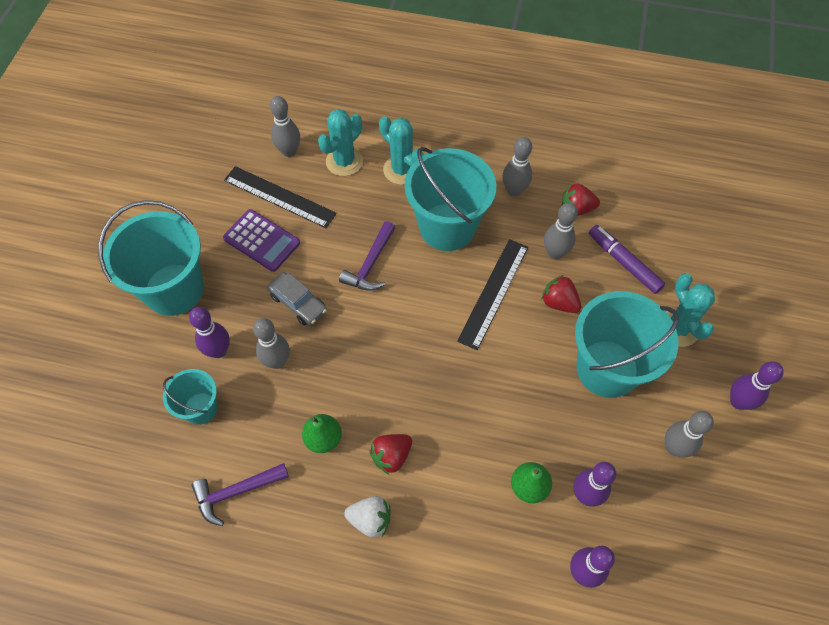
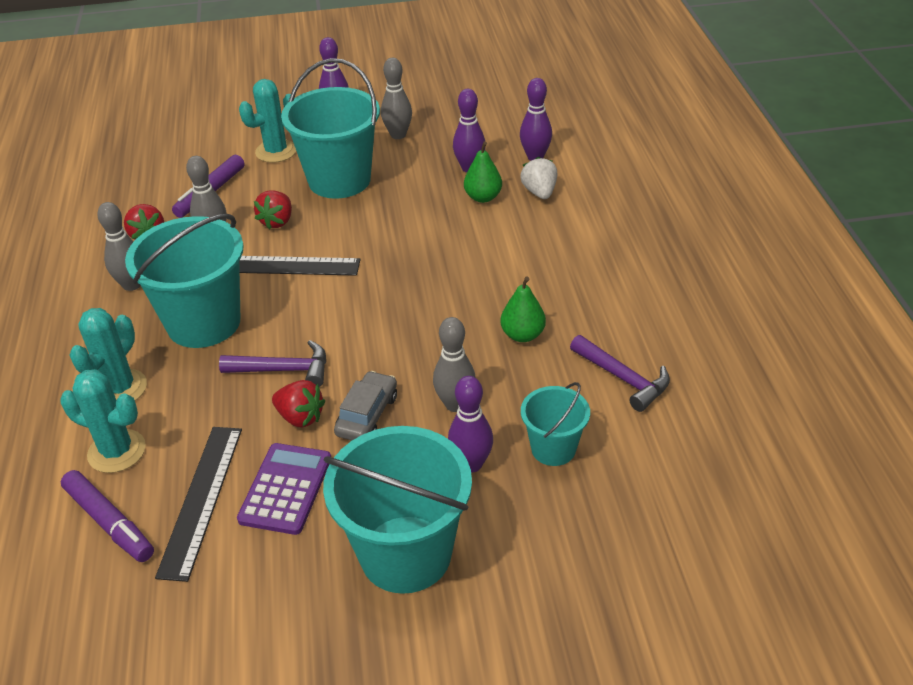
camera: 110 degrees left, 20 degrees down
grey bowling pin [270,96,300,157] -> purple marker [61,470,154,562]
white strawberry [344,496,390,538] -> white strawberry moved to [520,157,557,199]
red strawberry [369,434,412,475] -> red strawberry moved to [272,380,325,427]

